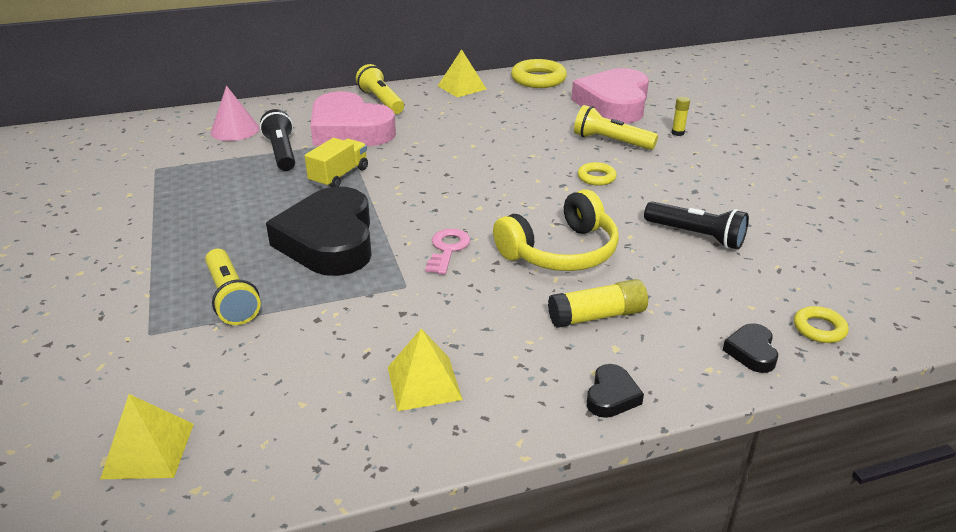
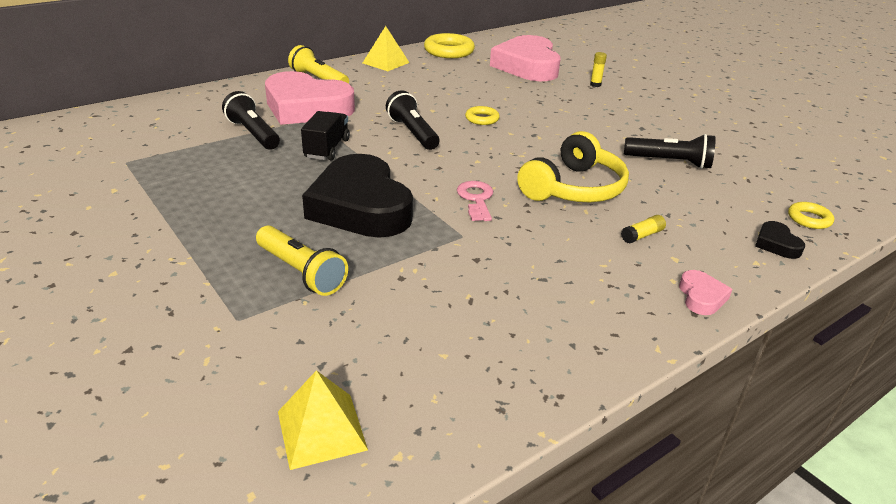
camera: 20 degrees left, 0 degrees up
pink cone [210,86,260,141] -> none
yellow truck [305,138,368,188] -> black truck [301,111,350,161]
yellow pyramid [388,329,463,411] -> none
yellow glue stick [548,279,648,328] -> yellow glue stick [621,215,666,244], size x0.56
yellow flashlight [574,105,658,150] -> none
yellow ring [578,162,617,186] -> yellow ring moved to [465,106,500,125]
black heart [587,364,644,418] -> pink heart [679,270,733,315]
none -> black flashlight [386,90,439,150]

